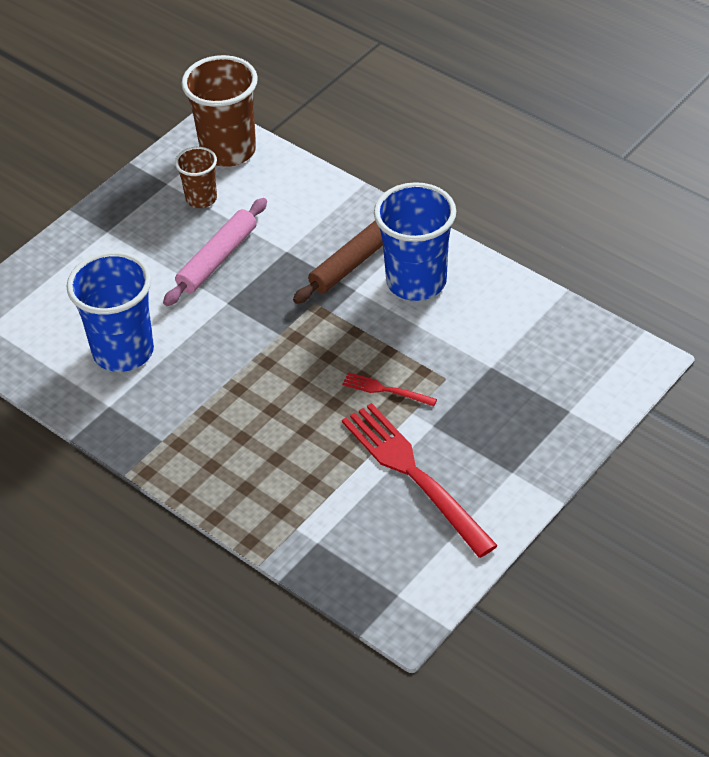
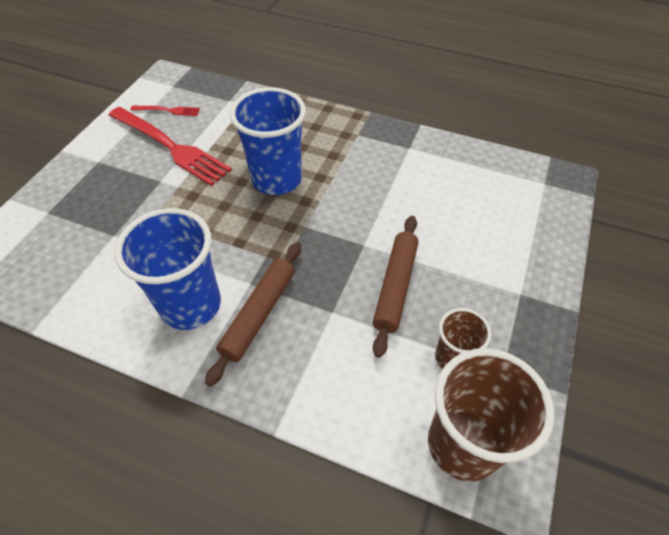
camera: 160 degrees right, 5 degrees up
blue cup [67,252,154,372] -> blue cup moved to [230,87,306,195]
pink rolling pin [163,198,267,306] -> brown rolling pin [373,216,418,358]
red fork [342,372,437,407] -> red fork moved to [131,106,200,116]

